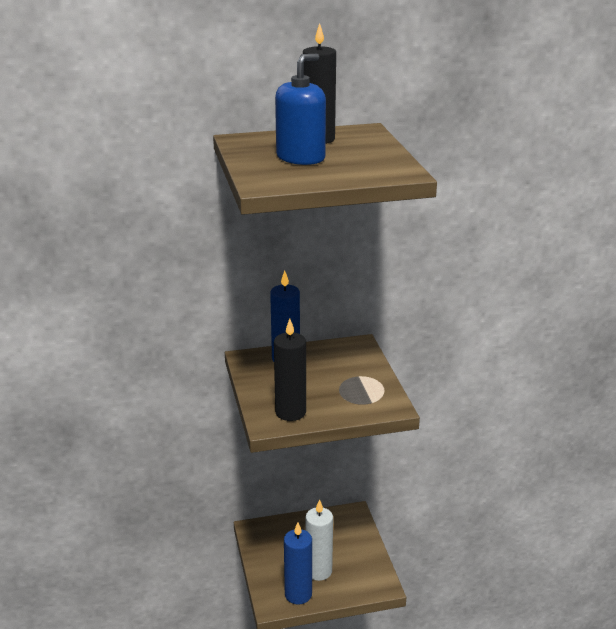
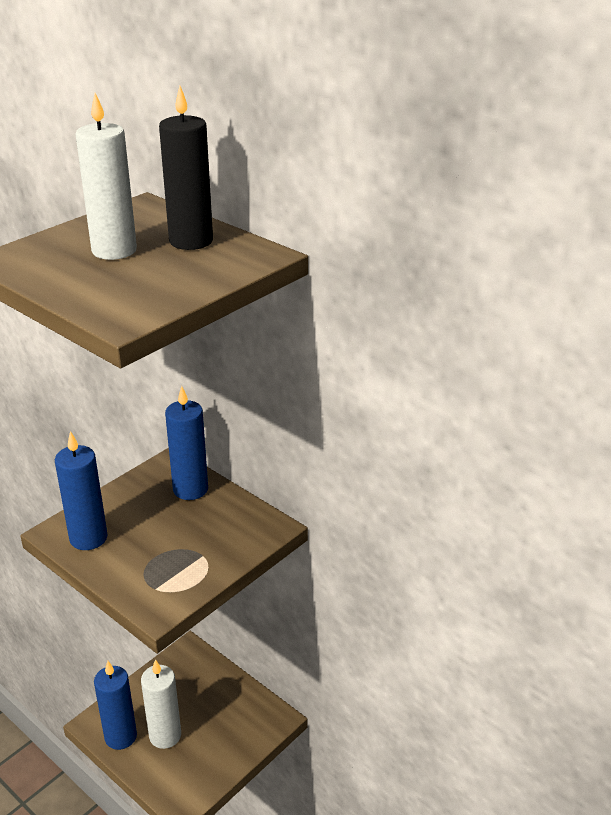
camera: 55 degrees right, 5 degrees up
black candle [274,318,306,421] -> blue candle [55,431,108,550]
blue soap dispenser [275,54,326,165] -> white candle [75,93,137,260]

